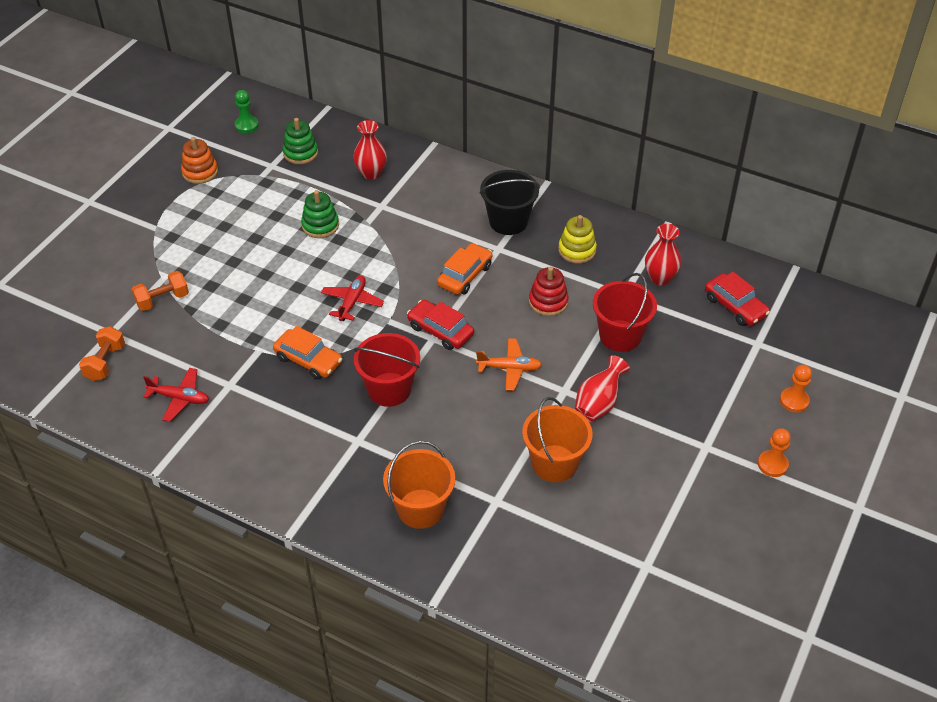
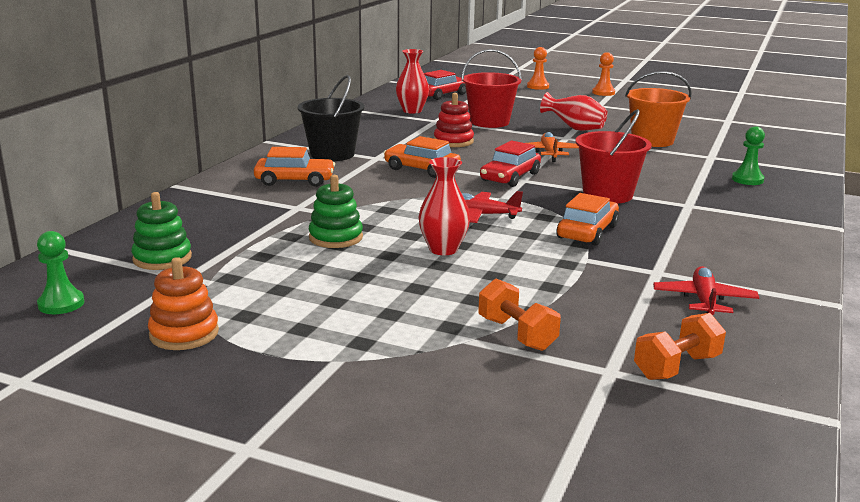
camera: 95 degrees left, 25 degrees down
orange dumbbell [79,326,125,381] -> orange dumbbell turned 45 degrees counterclockwise [634,313,726,380]
red vase [353,120,387,180] -> red vase moved to [419,157,470,255]
orange bucket [383,441,455,529] -> green pawn [732,126,765,185]
yellow stacking toy [558,215,597,264] -> none
none -> orange car [254,147,335,187]

